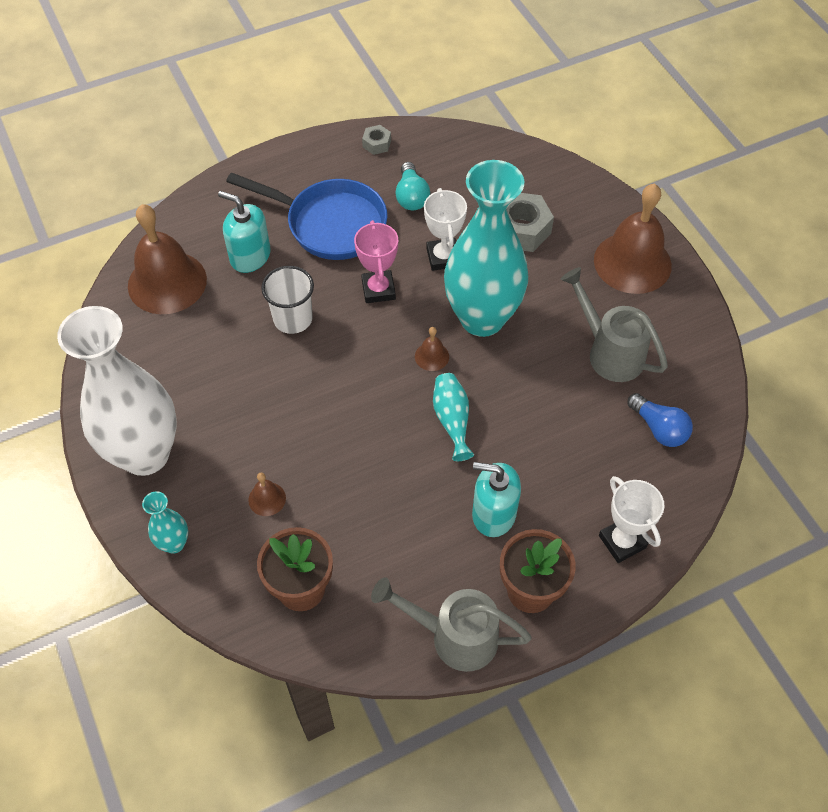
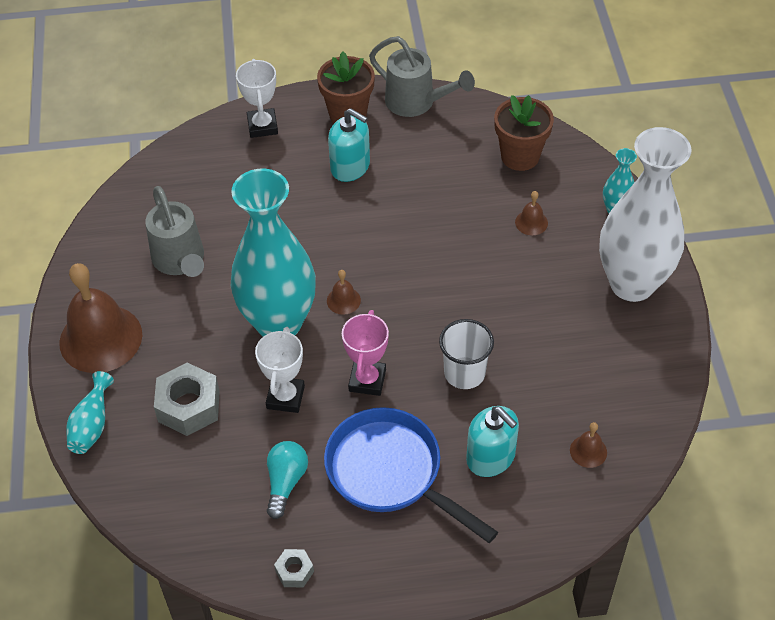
camera: 160 degrees left, 5 degrees down
brown bell [128,204,207,314] -> brown bell [570,422,607,468], size x0.42
turquoise vase [433,373,474,461] -> turquoise vase moved to [66,371,114,454]
blue light bulb [627,393,693,447] -> none

